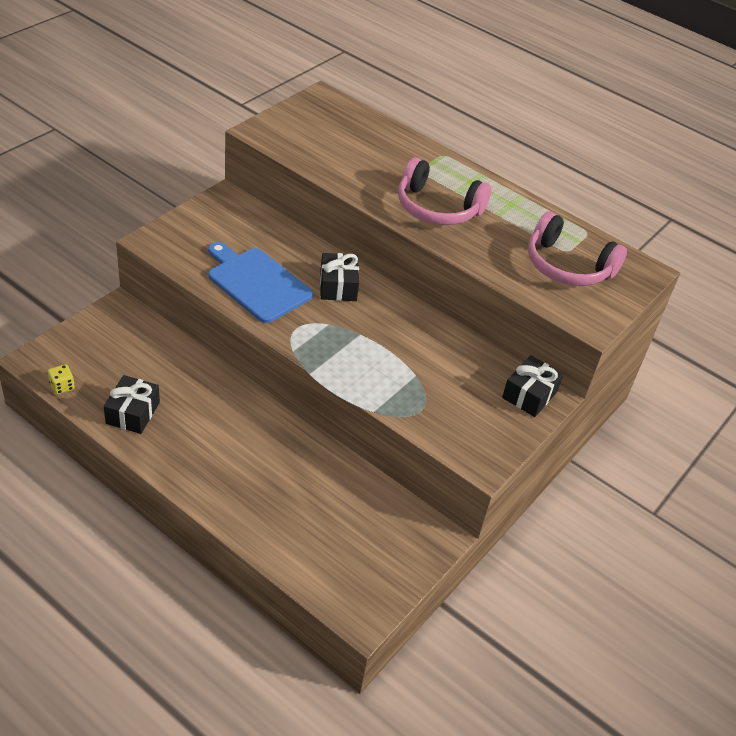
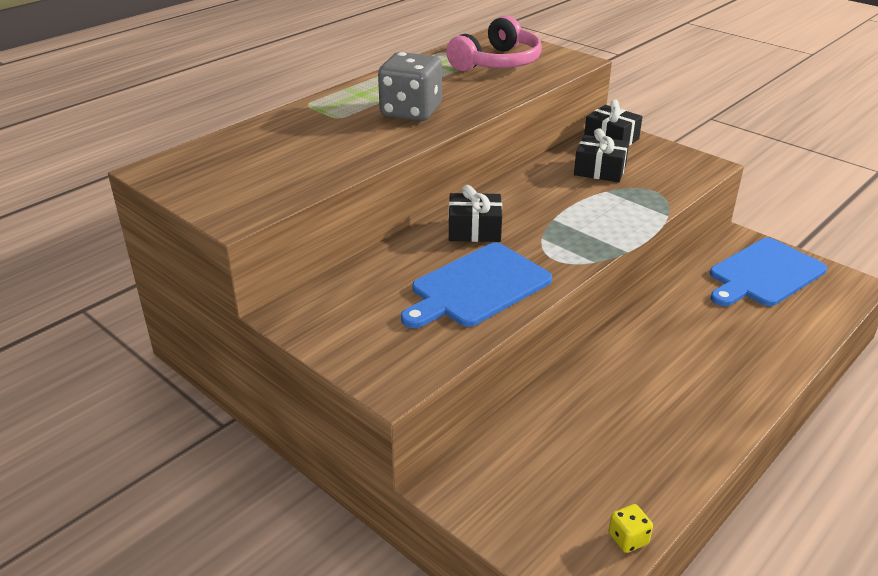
camera: 80 degrees left, 10 degrees down
black gift [104,375,160,434] -> black gift moved to [574,128,629,182]
pink headphones [398,157,492,225] -> grey dice [378,52,442,121]
none -> blue cutting board [710,238,827,306]

